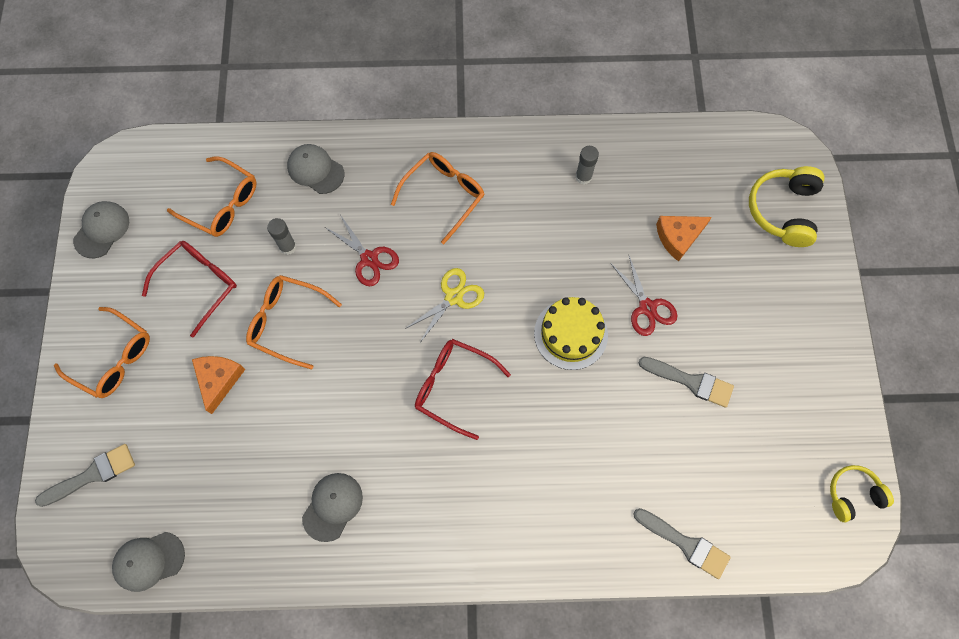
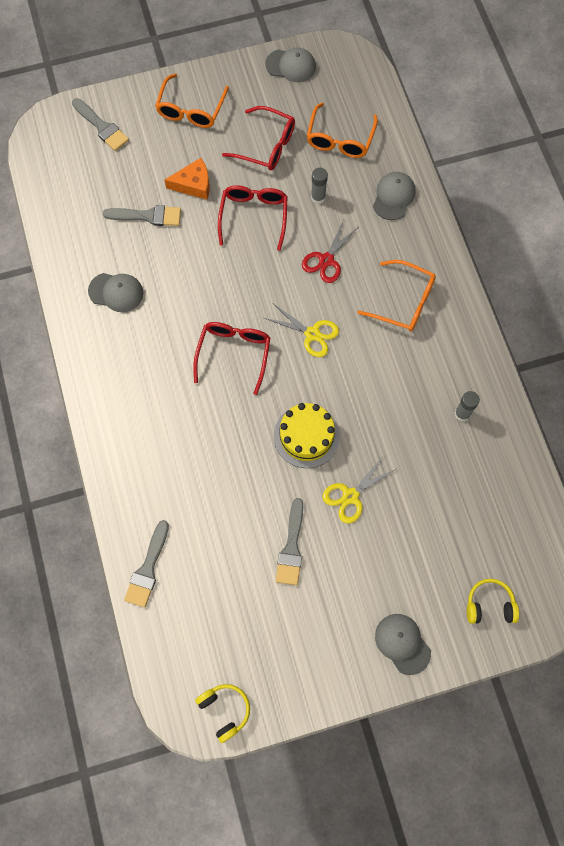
camera: 75 degrees right, 0 degrees up
grey cap [112,532,185,592] -> grey cap moved to [375,614,431,675]
orange glasses [246,275,342,369] -> red glasses [218,185,288,251]
red scissors [611,256,677,336] -> yellow scissors [322,455,396,524]
orange cheese [656,216,712,262] -> none
yellow headphones [749,166,824,247] -> yellow headphones [467,579,519,624], size x0.64
none -> grey brush [103,205,181,226]

